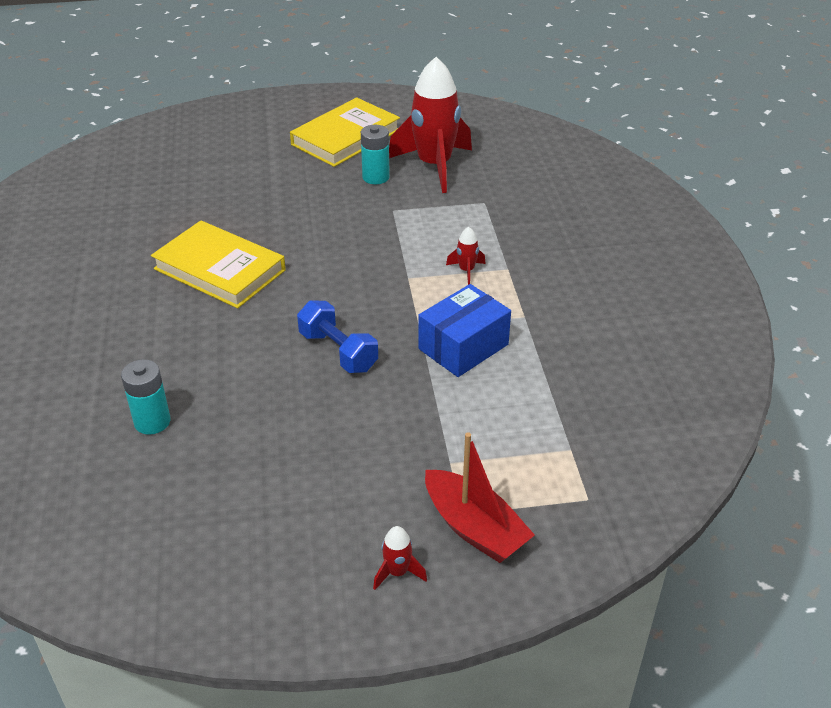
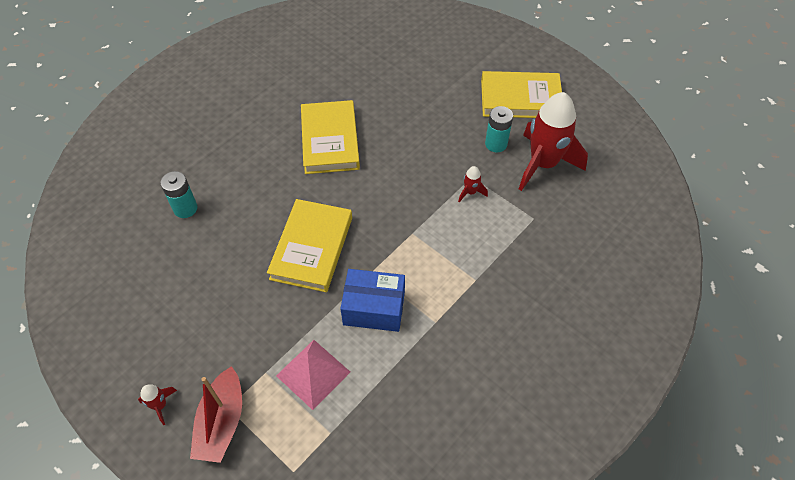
camera: 50 degrees right, 15 degrees up
blue dumbbell [297,300,378,373] -> yellow book [267,199,352,292]
red rocket [446,227,486,285] -> red rocket moved to [458,166,488,202]
none -> pink pyramid [276,340,350,410]

